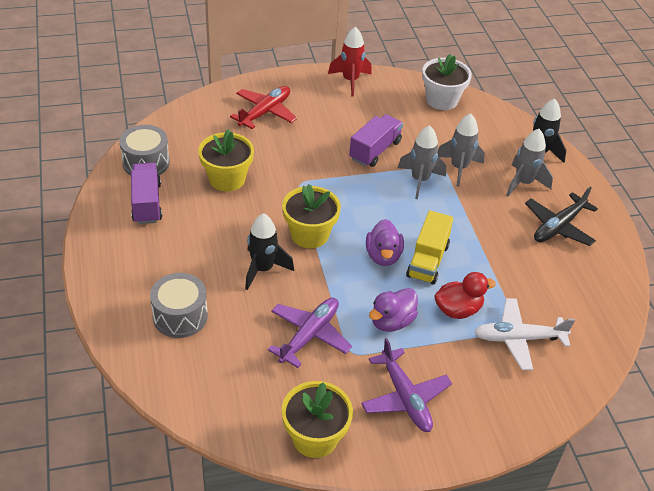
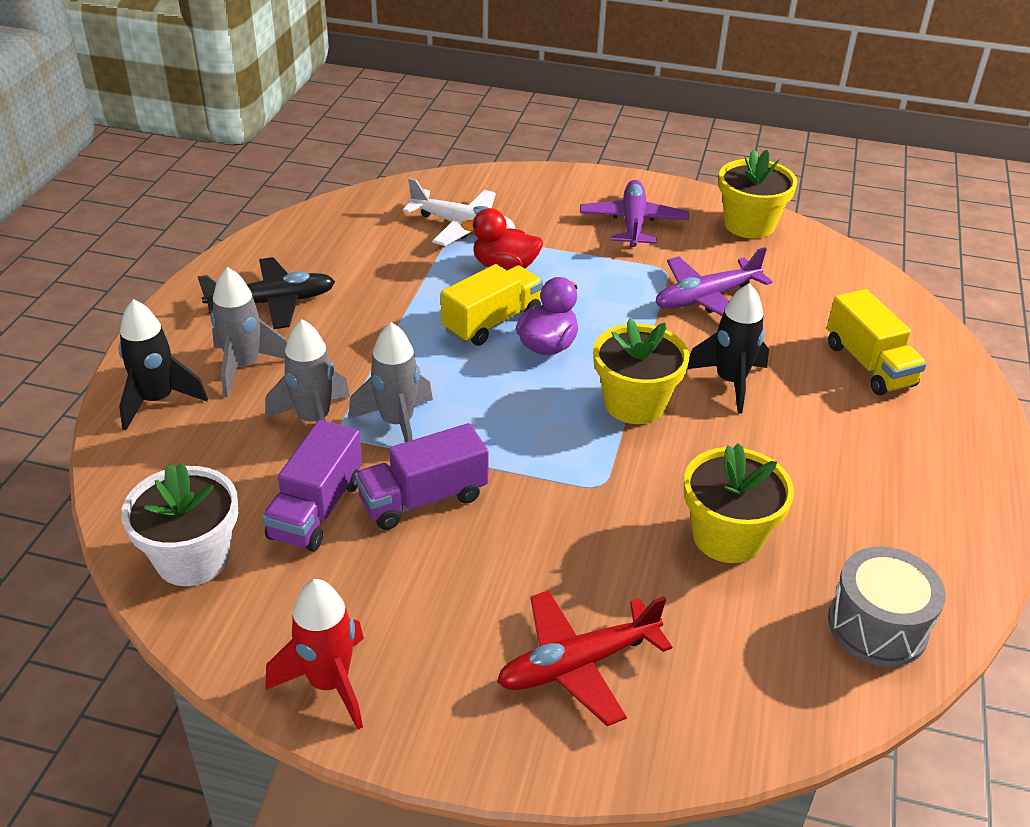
camera: 150 degrees left, 5 degrees down
purple truck [131,163,162,224] -> purple truck moved to [262,420,362,552]
grey drum [150,273,208,338] -> yellow truck [827,289,927,395]
purple duck [369,288,418,332] -> none

